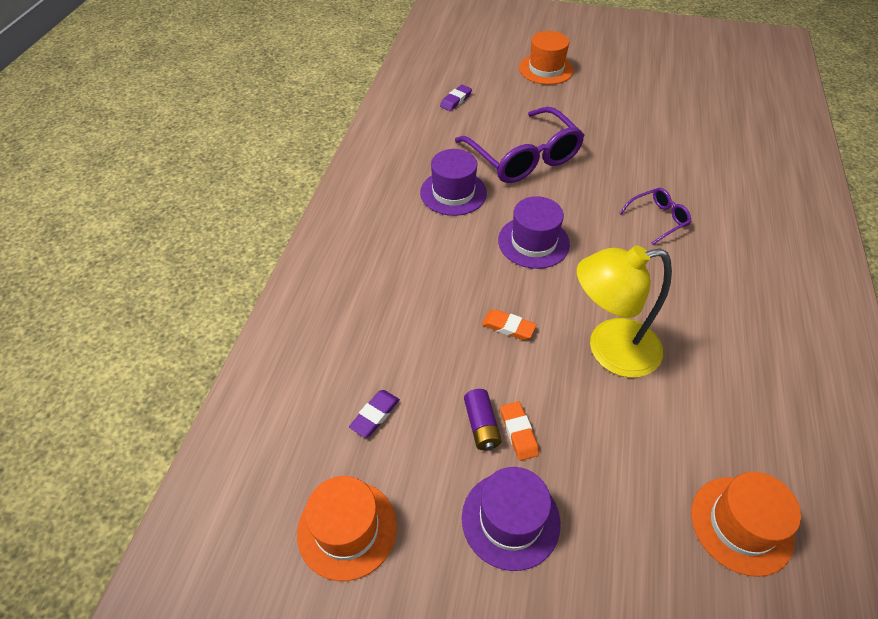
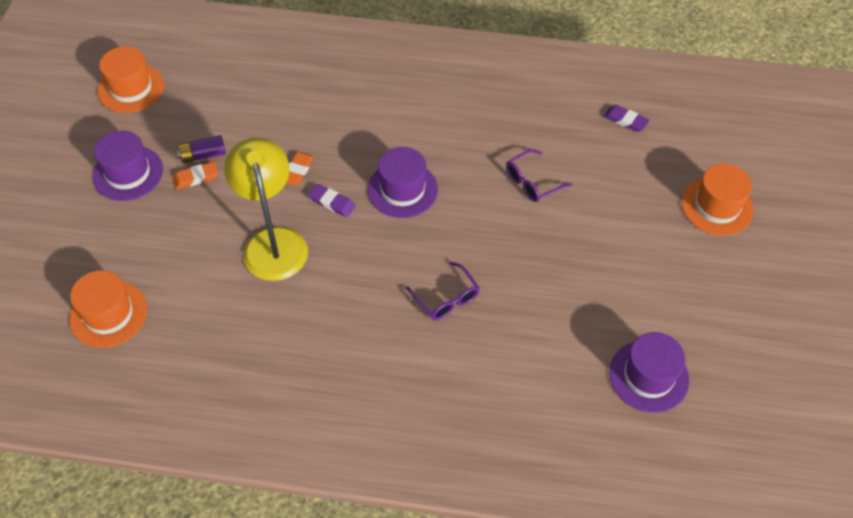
camera: 85 degrees right, 5 degrees up
purple eraser [349,390,400,438] -> purple eraser moved to [308,184,356,217]
purple hat [420,149,487,216] -> purple hat moved to [609,332,689,413]
purple glasses [455,107,585,183] -> purple glasses [506,149,572,202], size x0.49

